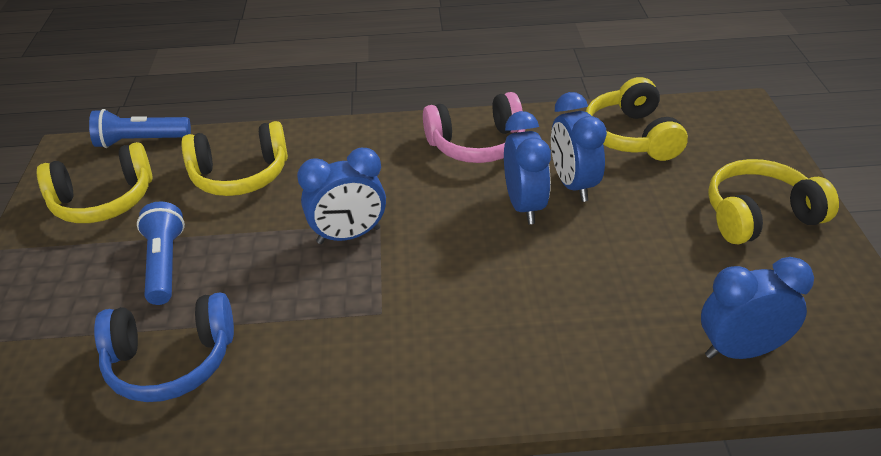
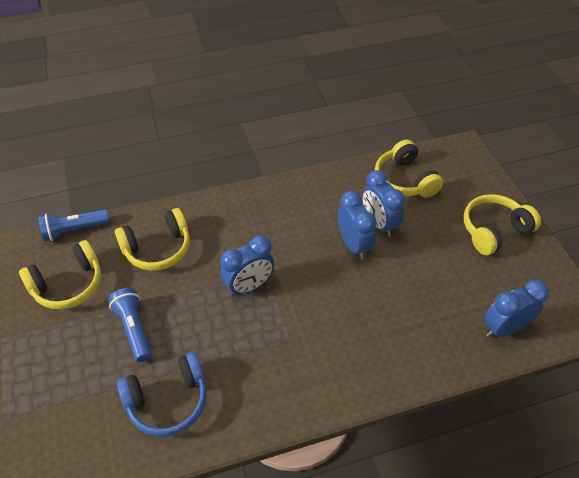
camera: 15 degrees left, 10 degrees up
pink headphones [423,92,525,163] -> none

